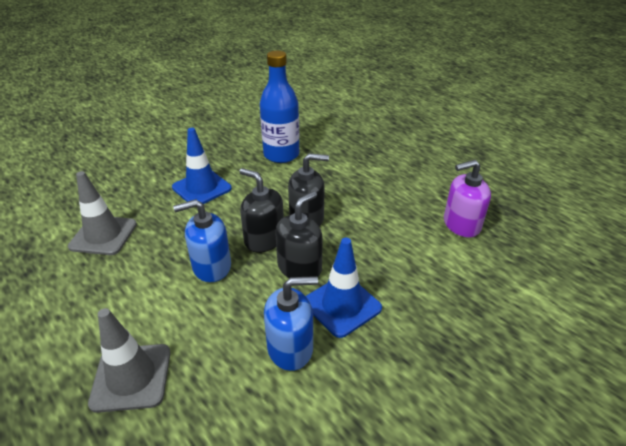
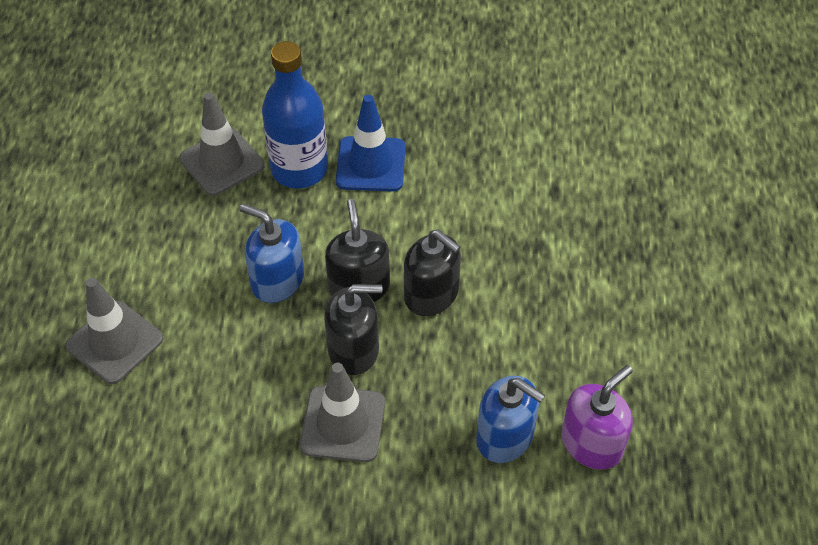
camera: 45 degrees right, 15 degrees up
blue bottle [260,51,299,163] -> blue bottle moved to [262,41,328,189]
blue soap dispenser [264,276,318,371] -> blue soap dispenser moved to [476,376,545,463]
blue traffic cone [306,238,382,338] -> grey traffic cone [300,363,385,462]
purple soap dispenser [444,160,491,238] -> purple soap dispenser turned 105 degrees clockwise [561,365,633,470]

